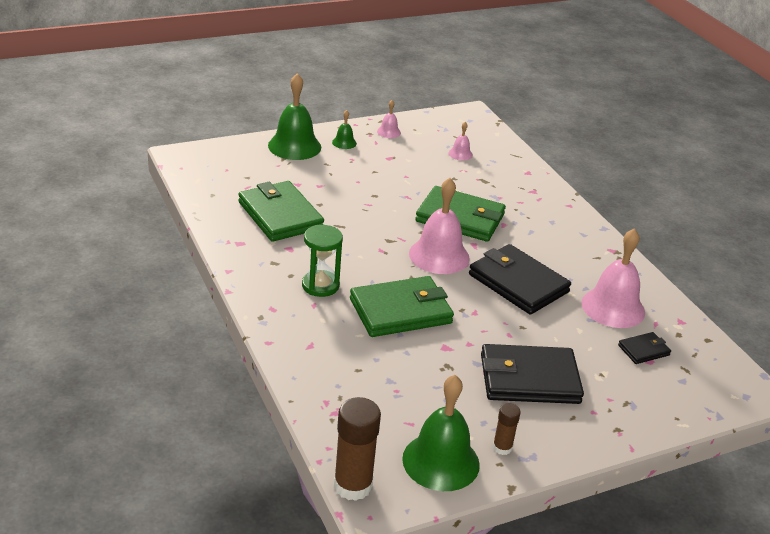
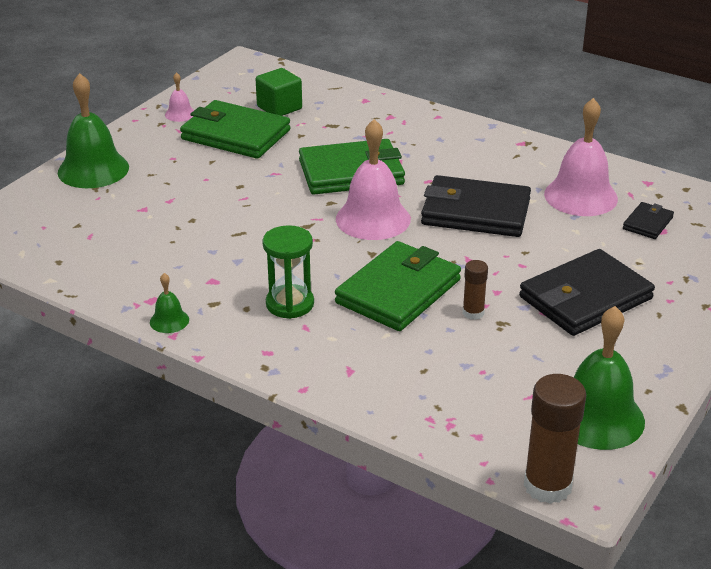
camera: 30 degrees left, 0 degrees up
green wallet [238,181,324,242] -> green wallet moved to [180,100,290,159]
green bell [332,110,357,149] -> green bell moved to [150,273,189,333]
pink bell [449,122,473,161] -> green cube [256,68,302,116]
brown glue stick [493,403,521,455] -> brown glue stick moved to [463,260,488,320]

